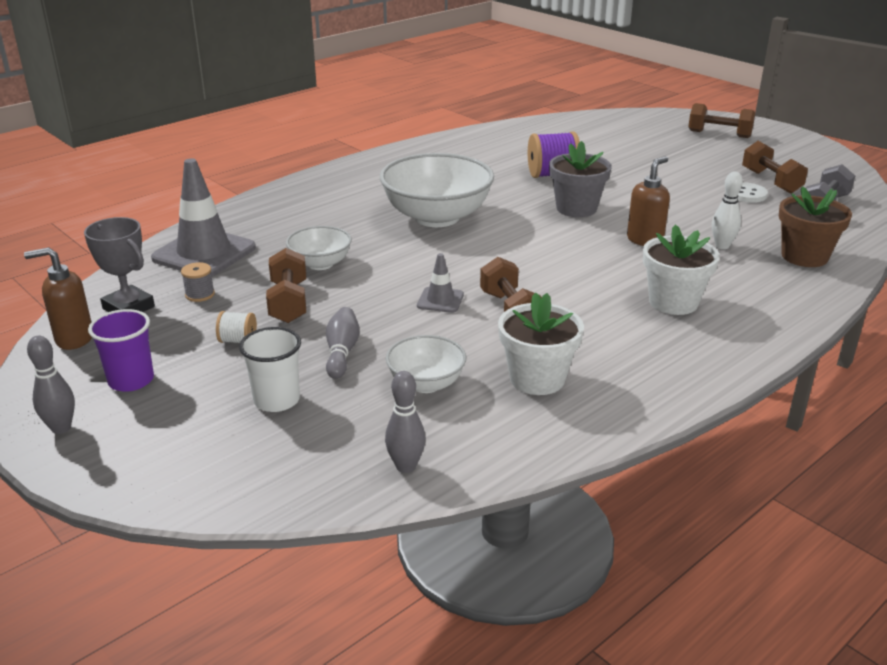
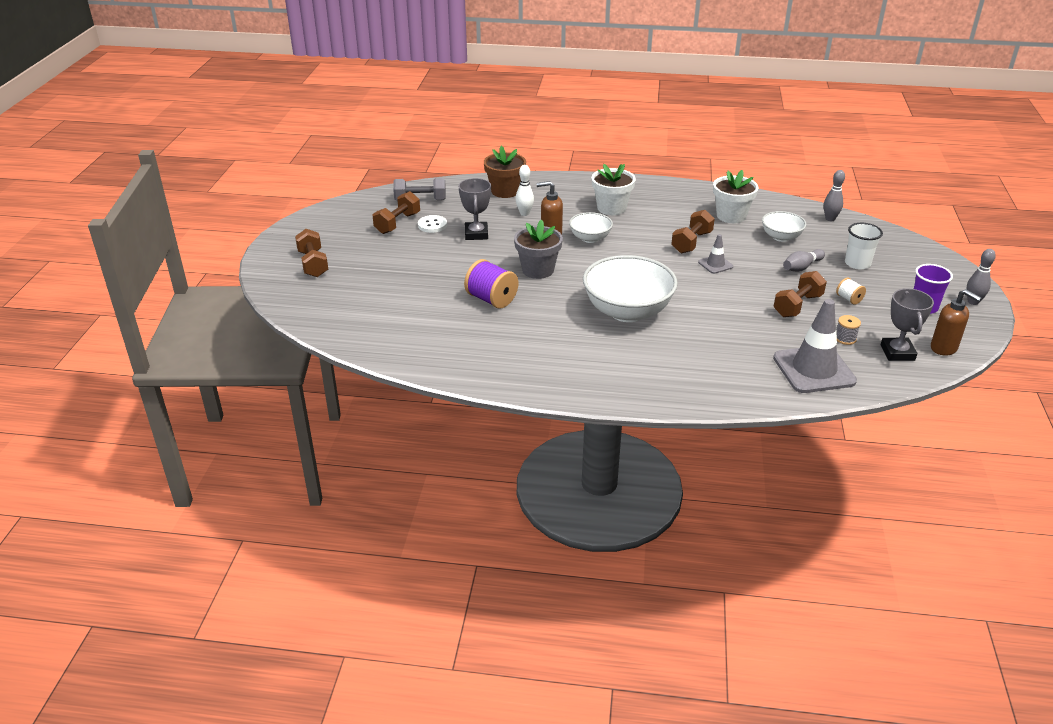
camera: 130 degrees left, 5 degrees up
white bowl [286,226,352,270] -> white bowl moved to [569,212,613,243]
none -> grey trophy [459,178,491,240]

